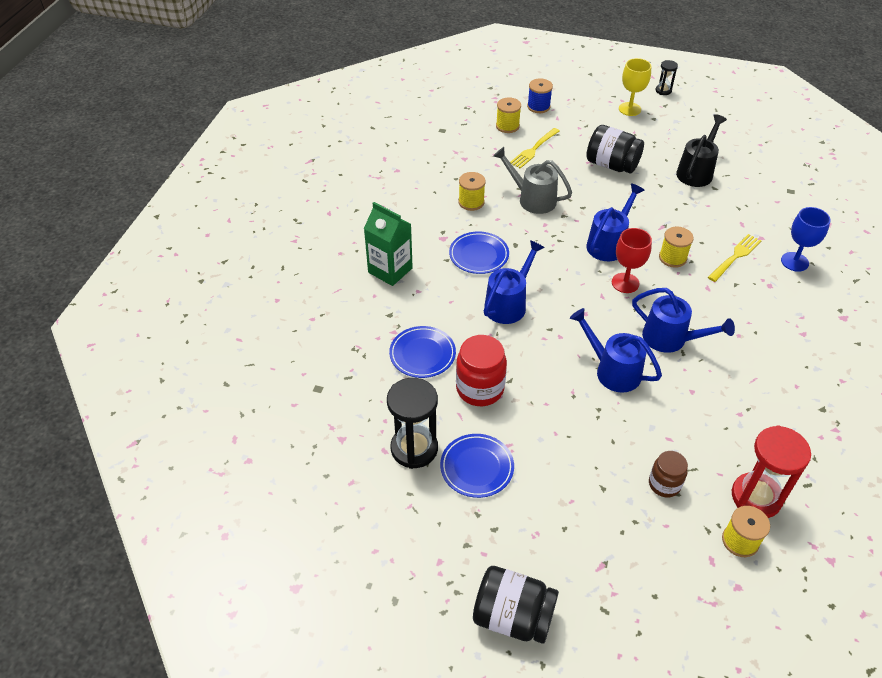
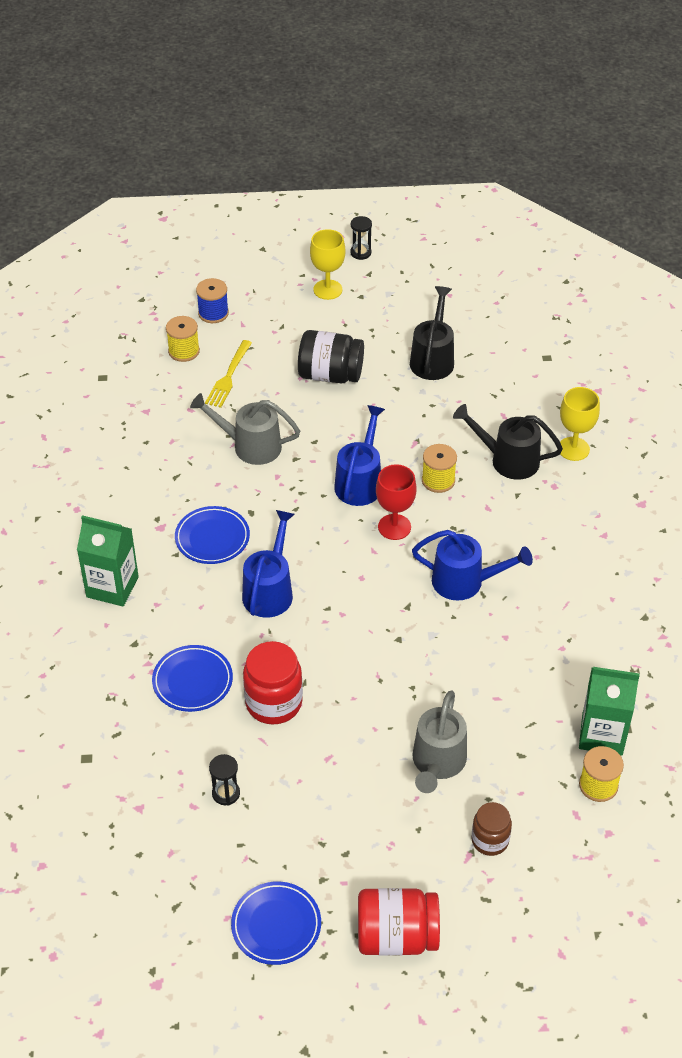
camera: 20 degrees left, 0 degrees up
black hourglass [387,378,438,469] -> black hourglass [209,754,240,806], size x0.51
blue plate [440,434,514,498] -> blue plate moved to [231,882,321,965]
yellow spool [458,172,486,211] -> none
black jar [473,566,559,644] -> red jar [358,888,440,955]
blue watering can [570,308,662,393] -> none
brown jar [649,451,688,498] -> brown jar moved to [472,802,512,856]
yellow fork [708,234,761,282] -> black watering can [453,404,563,480]
red hourglass [732,425,811,518] -> green carton [579,667,640,756]
blue goblet [781,207,831,272] -> yellow goblet [560,387,600,461]
none -> grey watering can [412,690,467,793]

